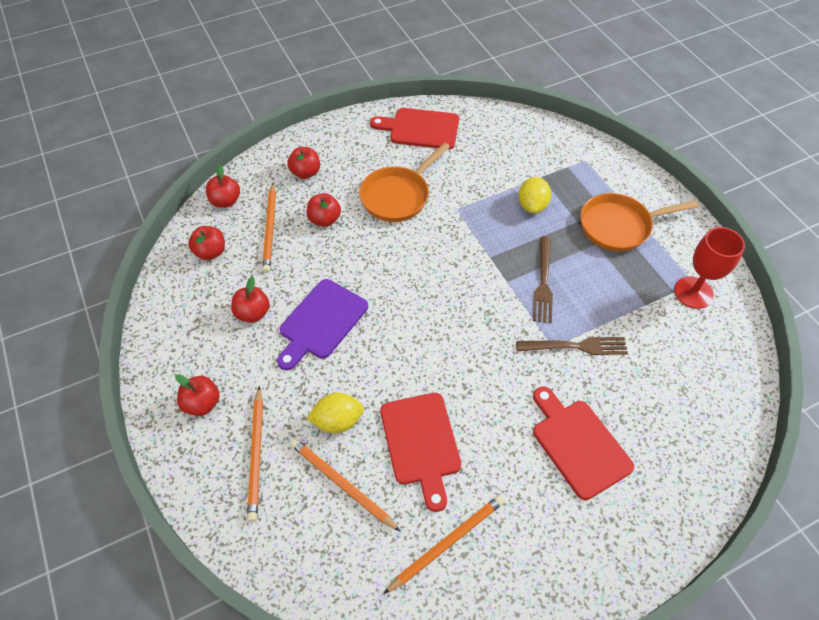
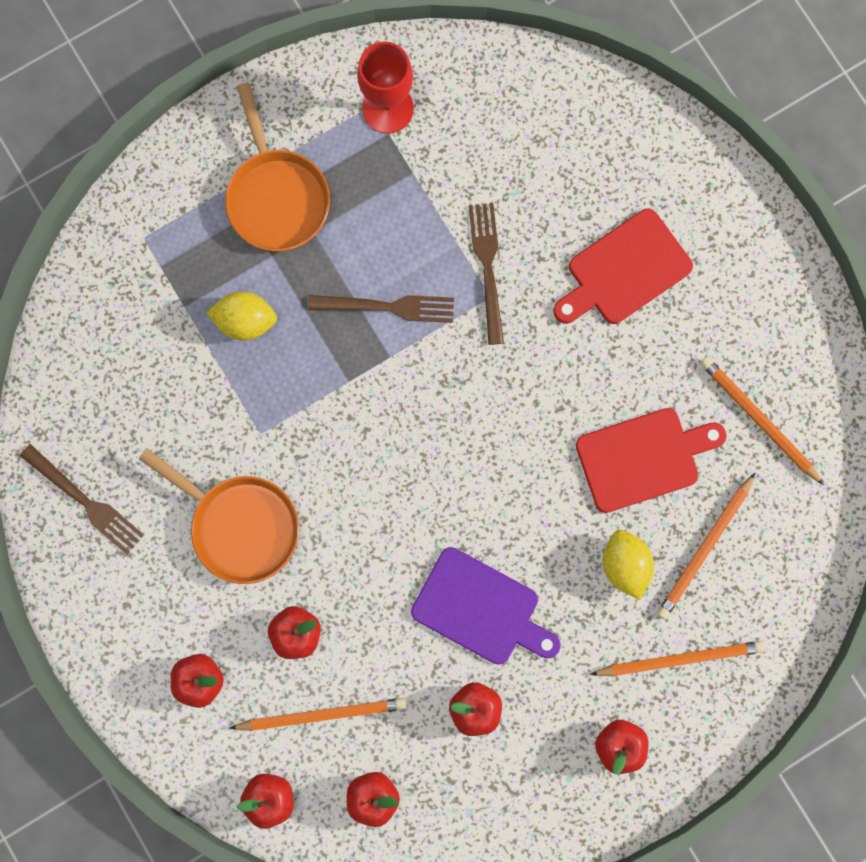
camera: 95 degrees left, 25 degrees up
red cutting board [370,108,459,149] -> brown fork [20,444,144,555]

